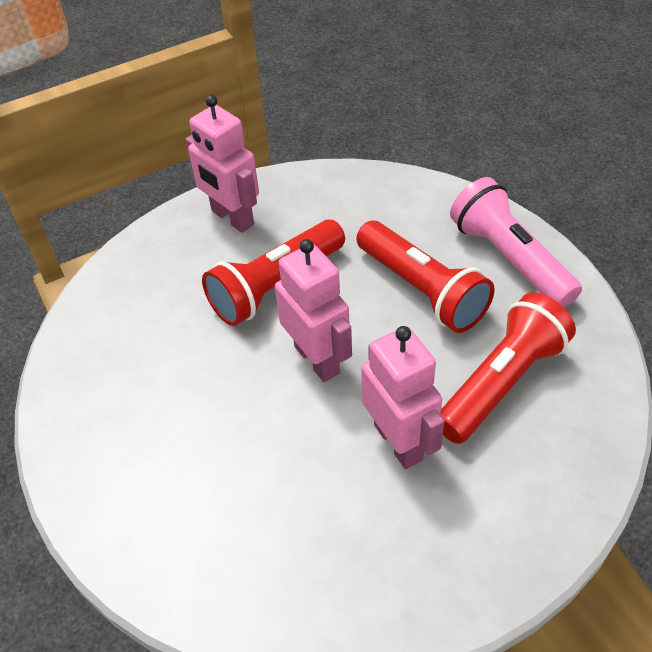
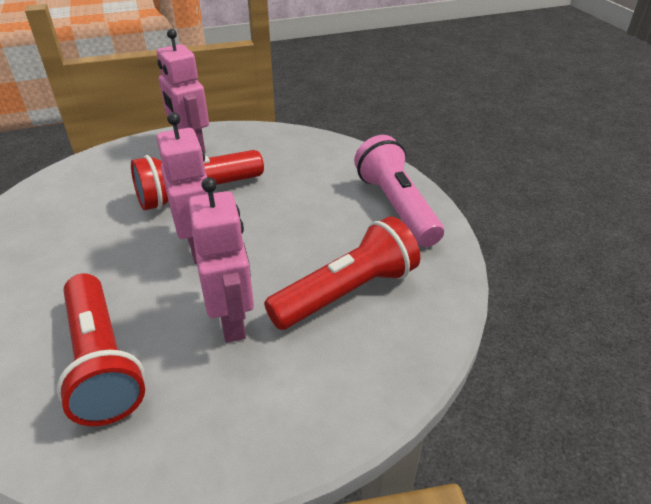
camera: 10 degrees right, 10 degrees down
red flashlight [356,221,495,333] -> red flashlight moved to [57,273,145,426]

